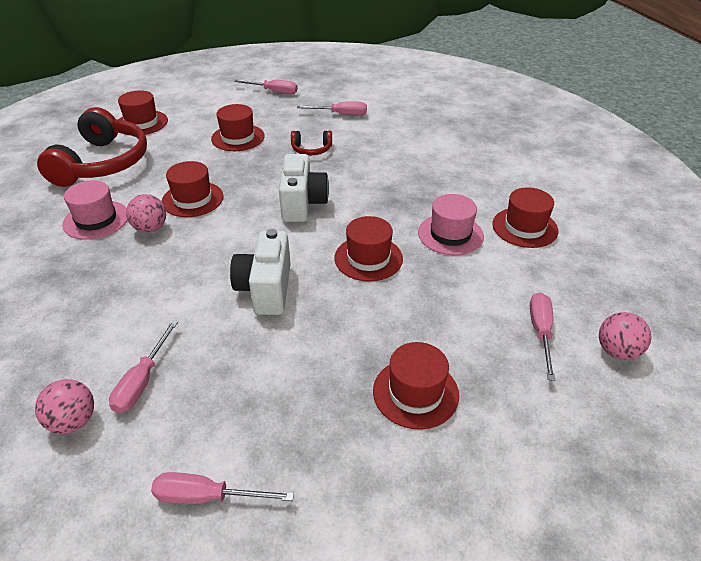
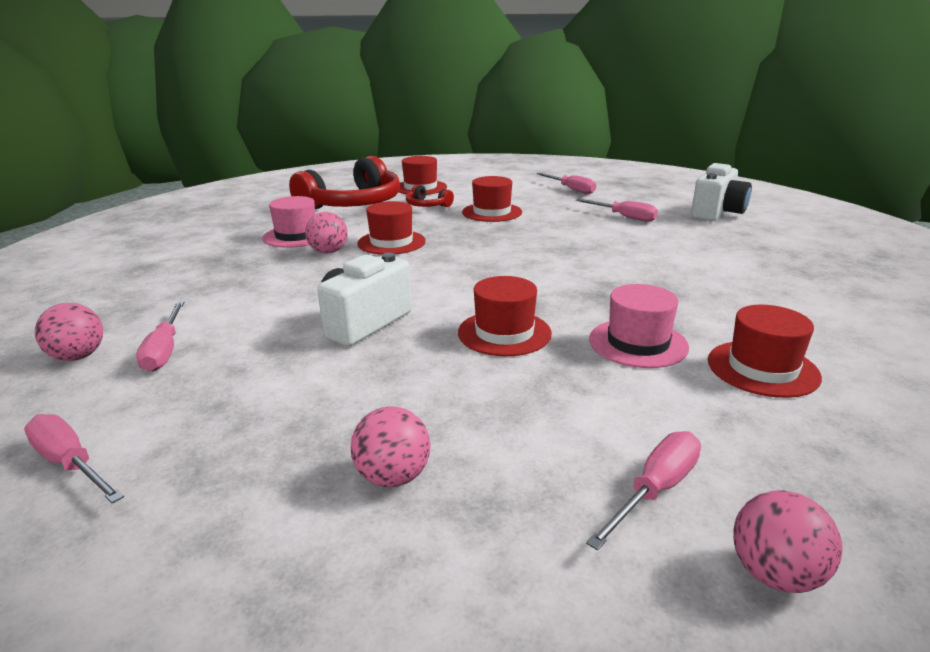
camera: 35 degrees right, 15 degrees down
pink screwdriver [109,320,178,413] -> pink screwdriver turned 60 degrees counterclockwise [136,301,184,372]
white camera [279,154,329,222] -> white camera moved to [691,163,752,221]
red headphones [291,131,332,155] -> red headphones moved to [406,184,454,207]
red hat [373,342,459,430] -> pink ball [351,406,431,487]

